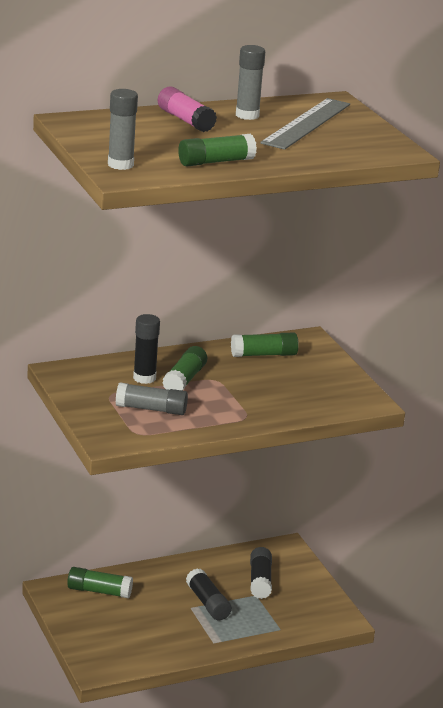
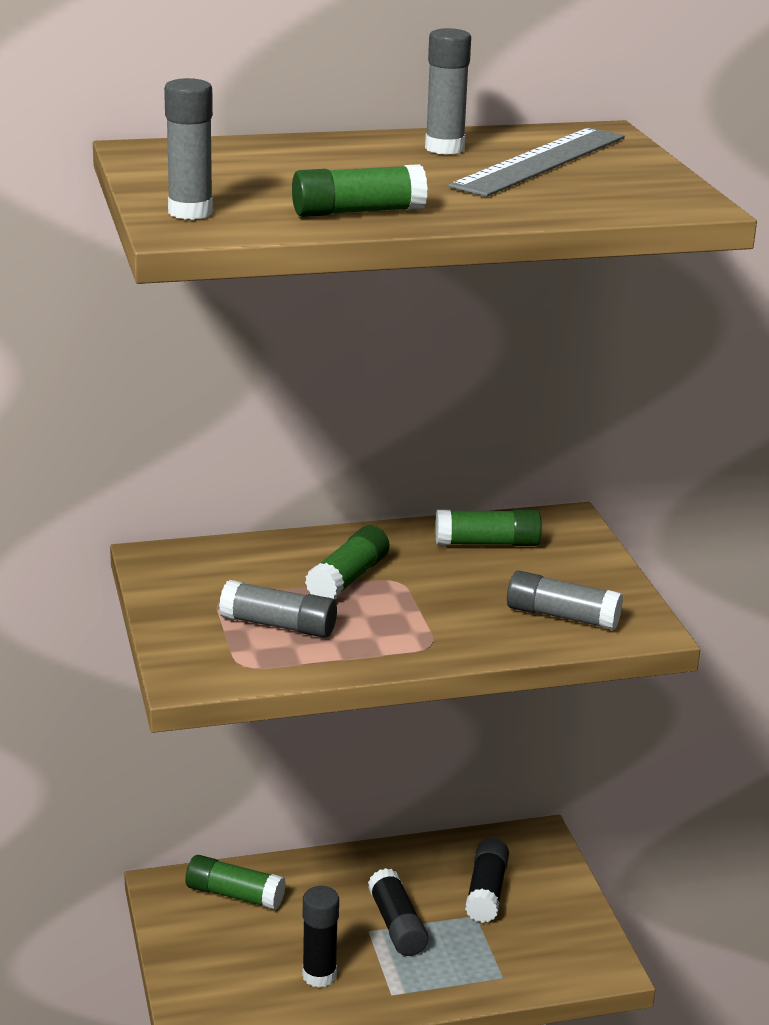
camera: 10 degrees right, 0 degrees up
black glue stick [133,314,160,384] -> black glue stick moved to [302,886,339,988]
pink glue stick [158,86,217,132] -> none
none -> grey glue stick [507,571,623,630]

